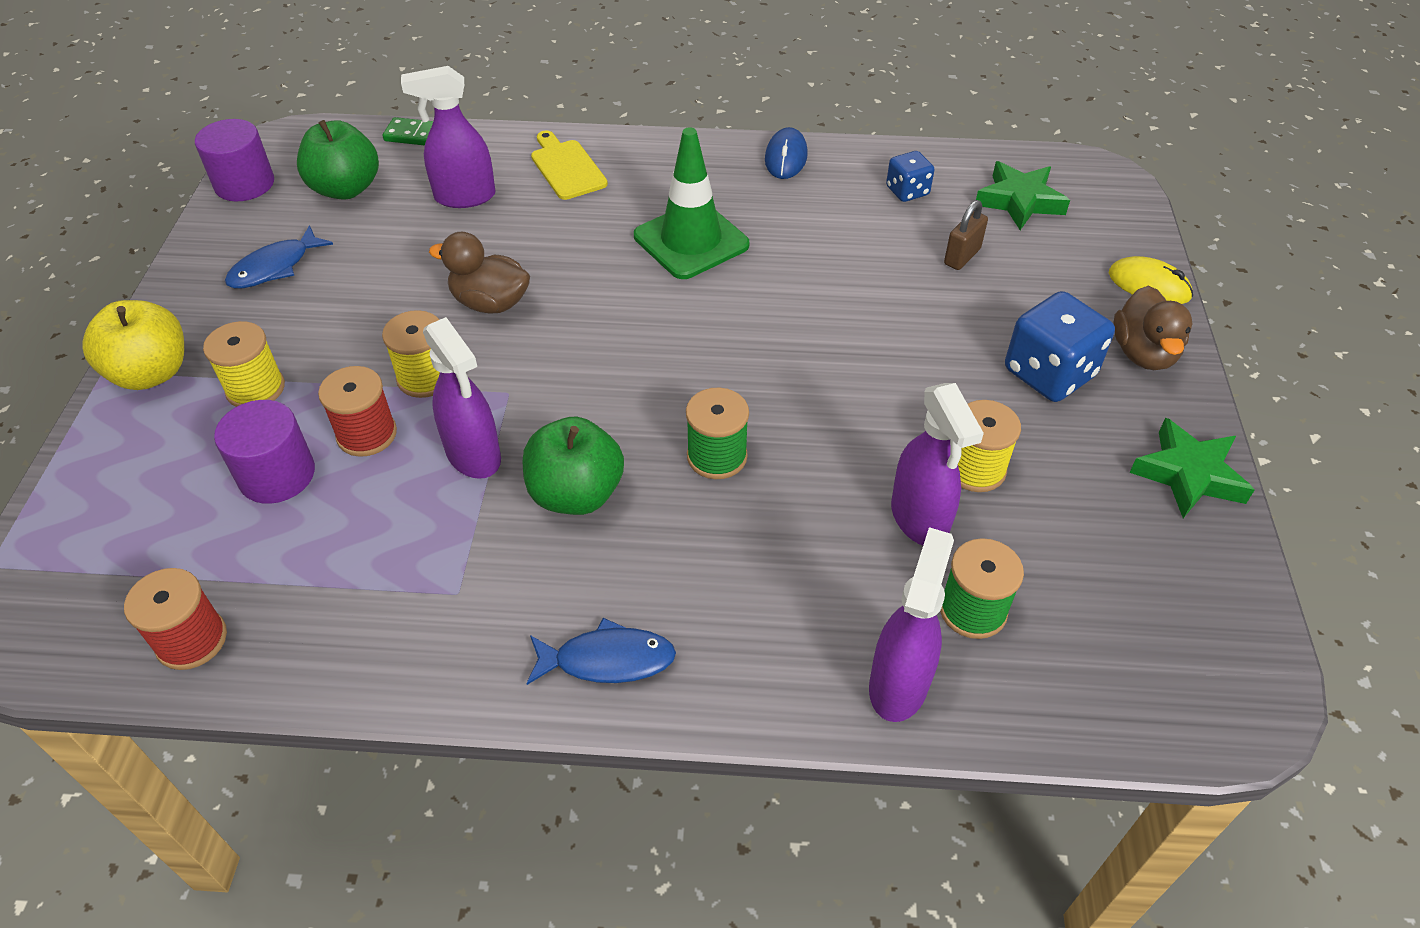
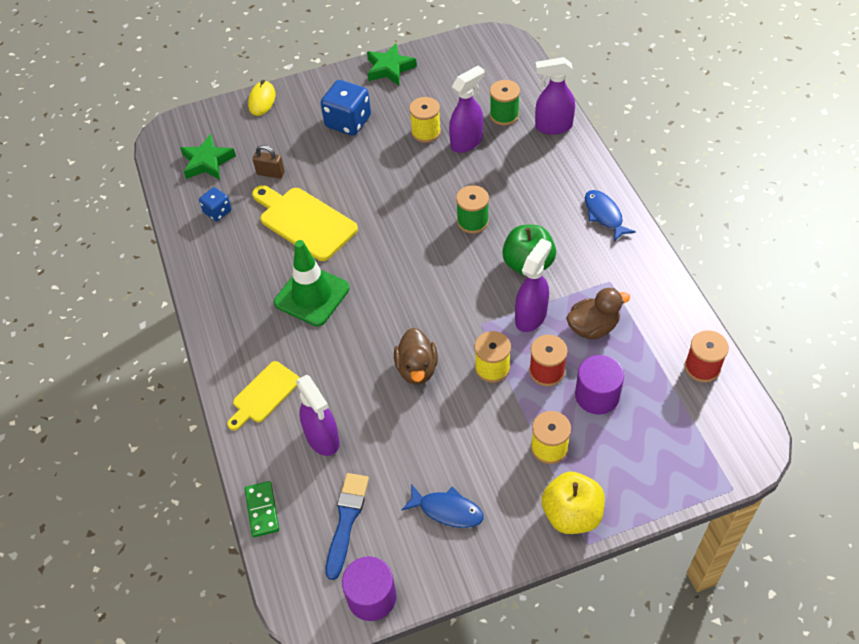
camera: 110 degrees left, 5 degrees up
green apple [297,120,379,200] -> blue brush [325,473,369,580]
blue mouse [765,127,808,179] -> none
brown duck [1113,286,1192,370] -> brown duck moved to [566,288,630,340]
none -> yellow cutting board [252,185,358,261]

